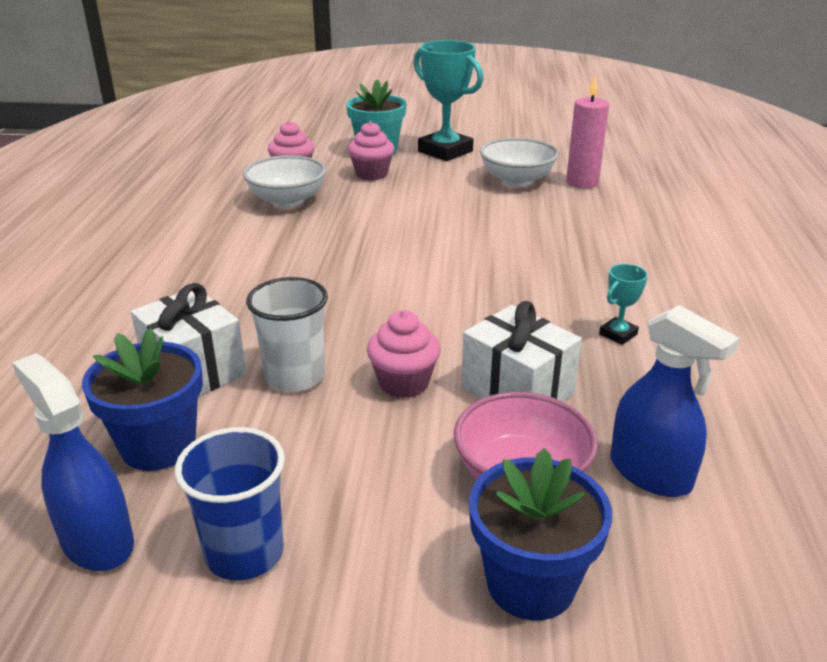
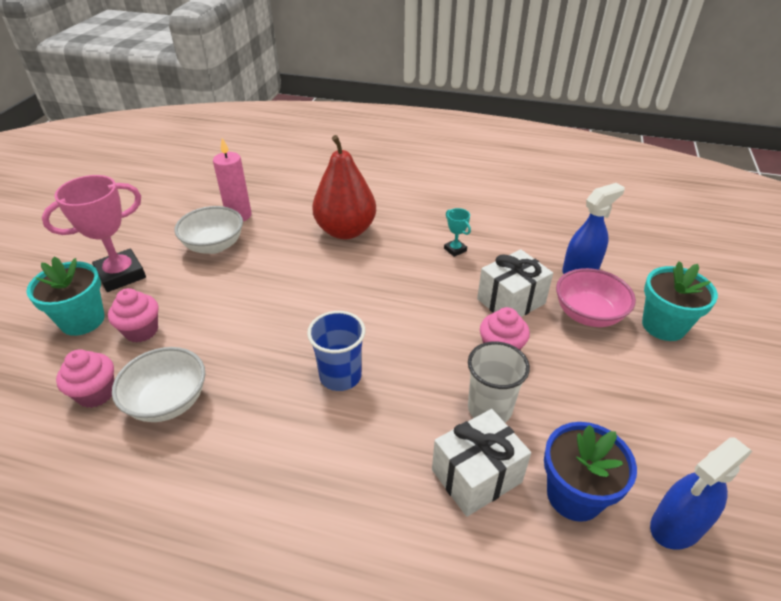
camera: 80 degrees left, 10 degrees up
blue cup [175,427,285,581] -> blue cup moved to [307,311,365,391]
turquoise trophy [413,40,483,161] -> pink trophy [42,175,146,292]
blue flower pot [469,448,612,621] -> turquoise flower pot [642,261,718,341]
none -> red pear [312,135,376,239]

